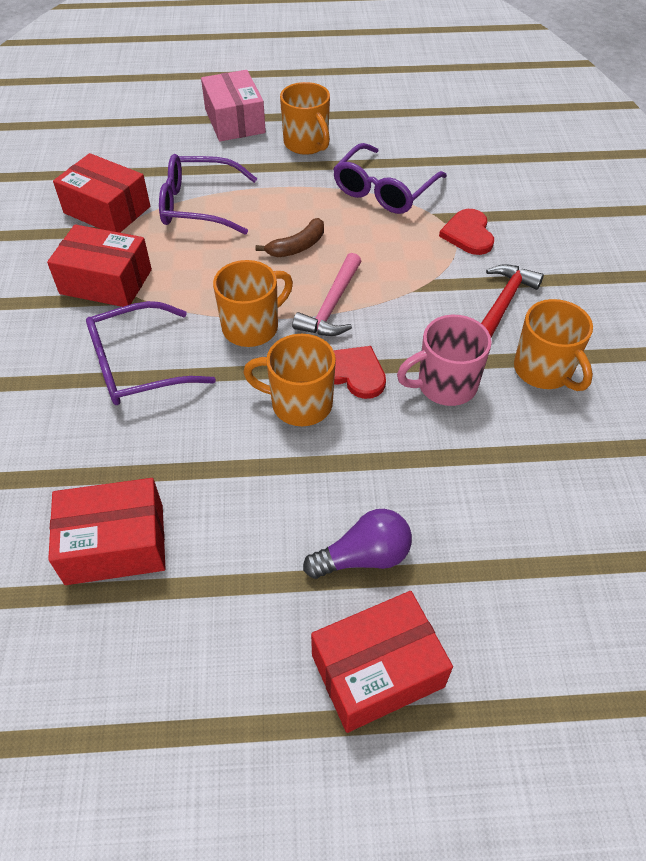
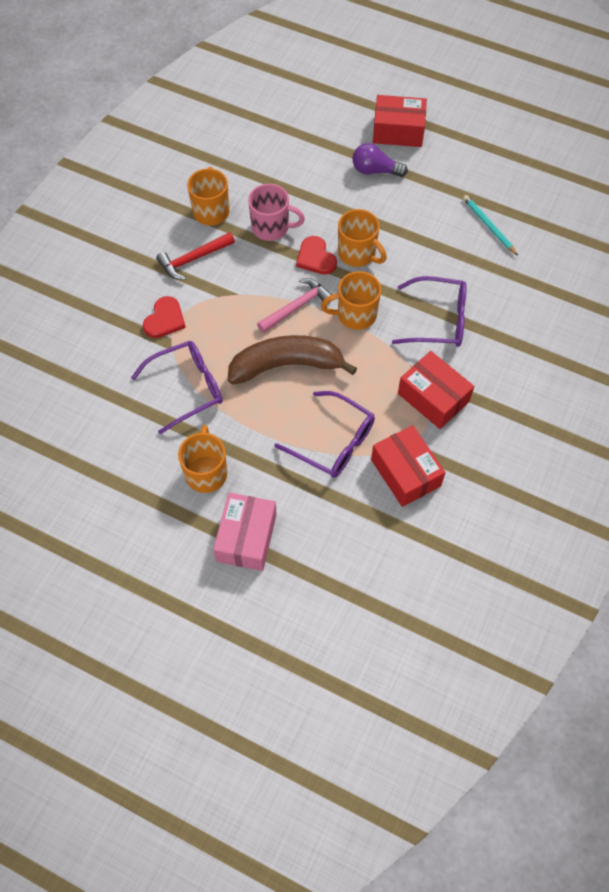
camera: 150 degrees left, 10 degrees up
red box [48,478,165,585] -> turquoise pencil [463,195,518,256]
brown banana [255,218,324,257] -> brown banana [228,335,357,384], size x2.07

